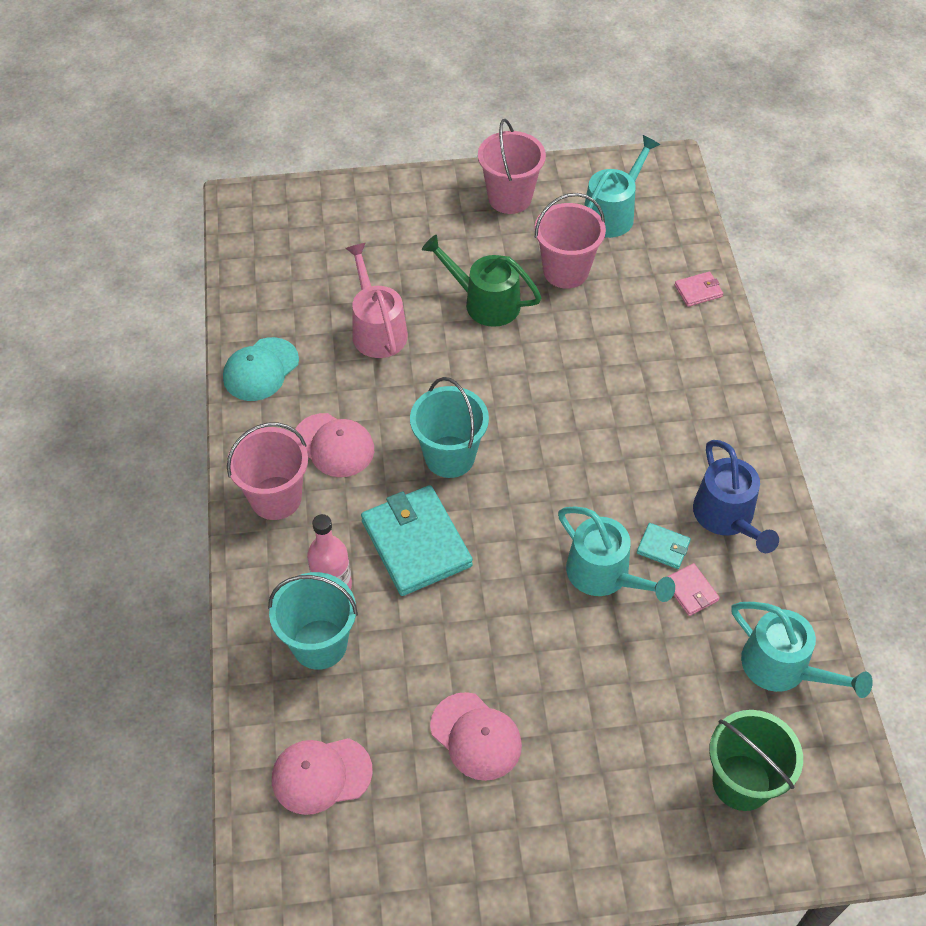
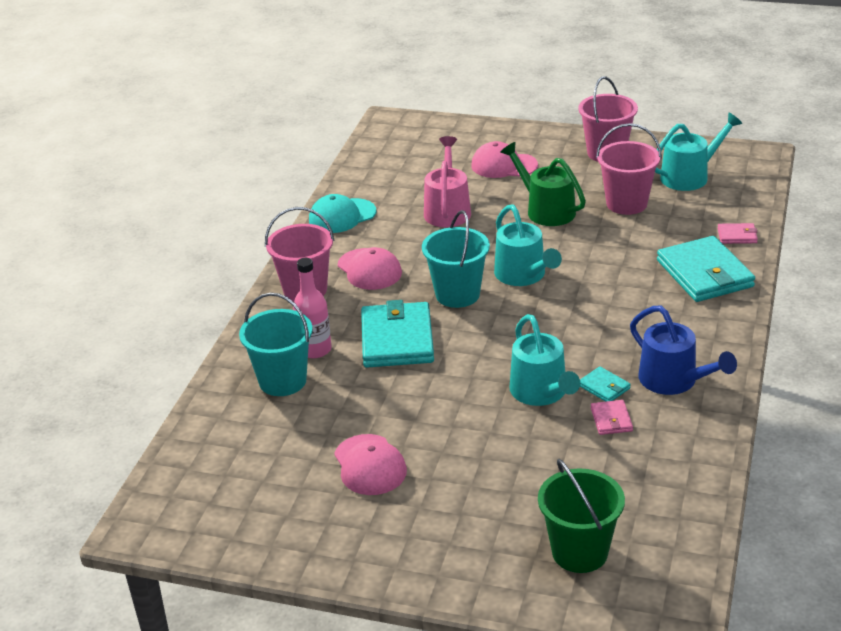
camera: 25 degrees right, 20 degrees down
pink cap [272,738,373,815] -> pink cap moved to [471,141,538,178]
blue watering can [693,440,779,553] -> blue watering can turned 45 degrees counterclockwise [630,305,737,395]
turquoise watering can [732,602,873,698] -> turquoise watering can moved to [494,204,562,286]
none -> turquoise wallet [657,236,755,302]

